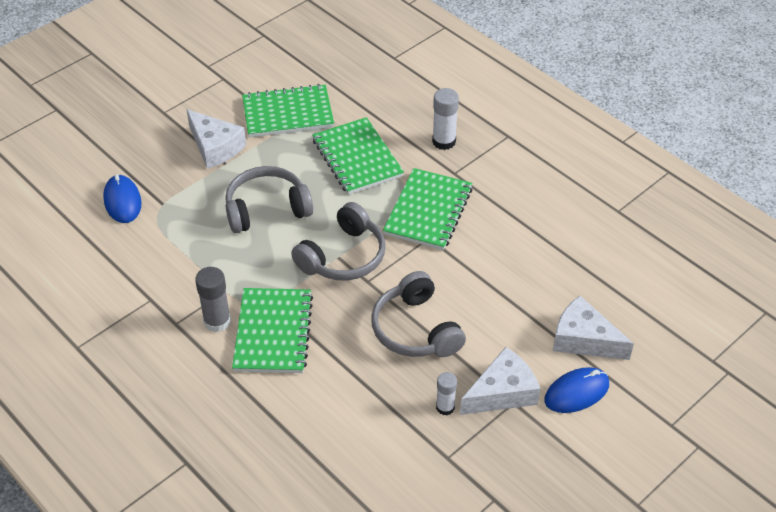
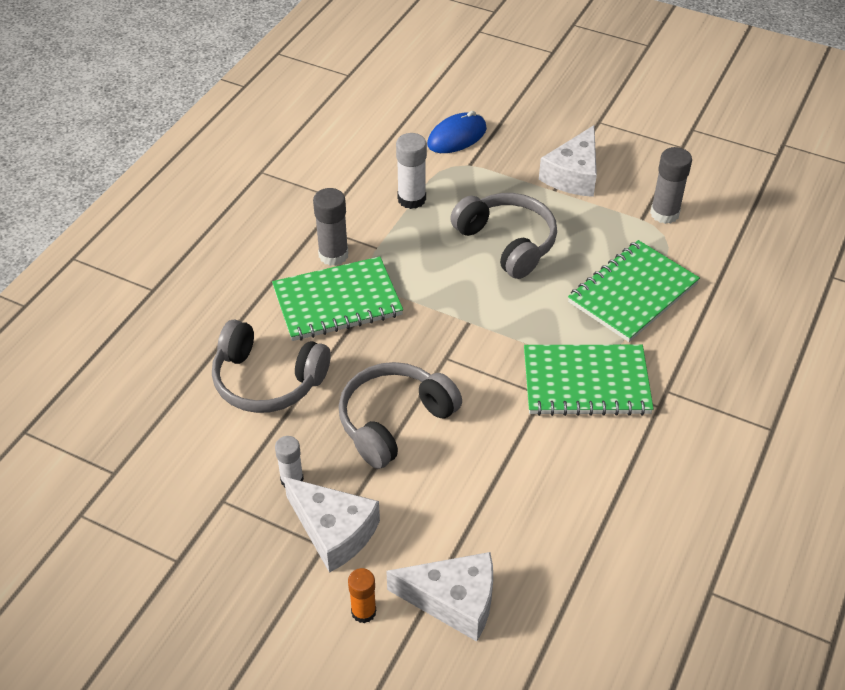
camera: 70 degrees right, 0 degrees up
green notebook [242,84,334,138] -> grey glue stick [650,147,692,224]
grey headphones [291,202,386,281] -> grey headphones moved to [212,319,331,413]
white glue stick [432,88,459,150] -> white glue stick moved to [396,133,427,209]
blue mouse [544,367,609,413] -> orange glue stick [348,568,376,623]
white cheese [553,296,634,360] -> white cheese turned 90 degrees clockwise [386,552,493,642]

